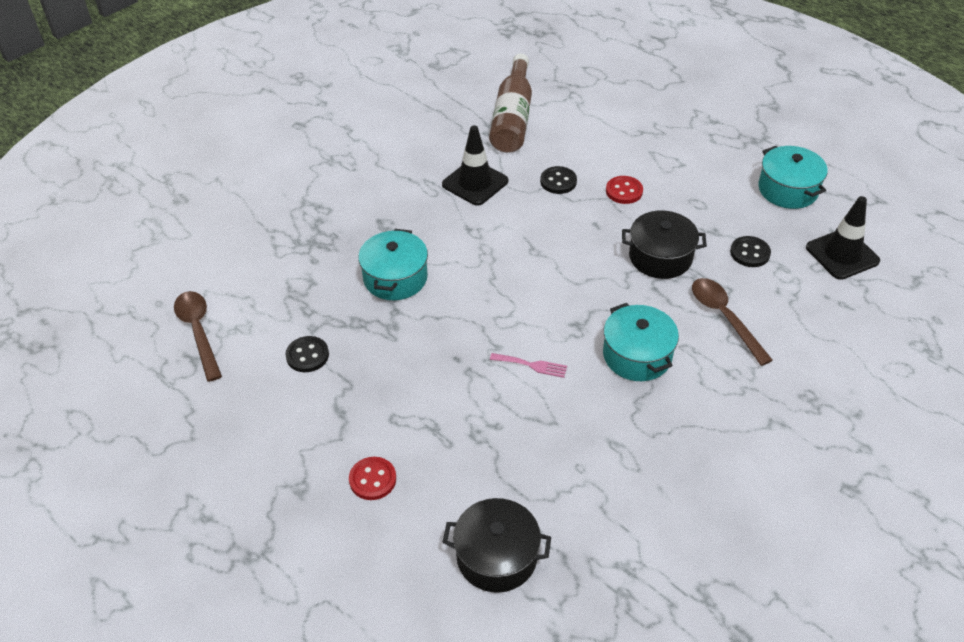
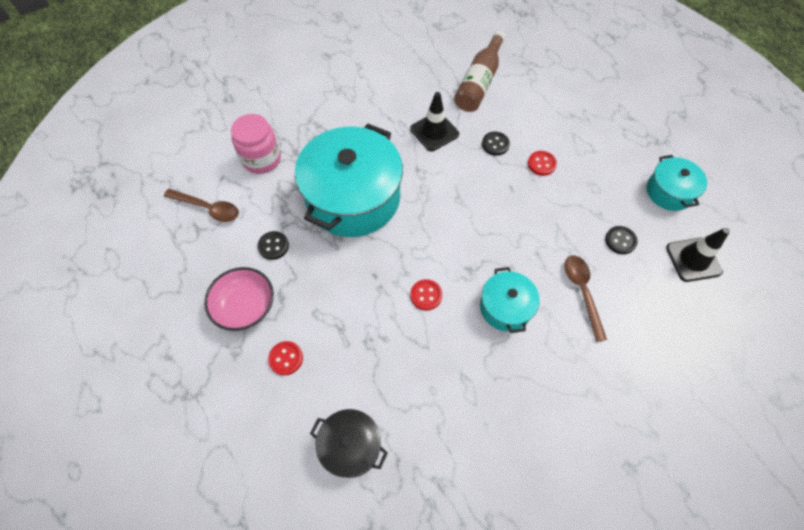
camera: 15 degrees right, 15 degrees up
brown spoon [174,291,222,382] -> brown spoon turned 120 degrees clockwise [164,189,239,222]
turquoise pot [358,229,428,300] -> turquoise pot [295,124,403,237], size x2.01
pink fork [490,353,567,378] -> red button [410,279,442,311]
black pot [622,210,707,279] -> none
none -> pink bowl [204,267,274,331]
none -> pink jar [231,114,281,174]

